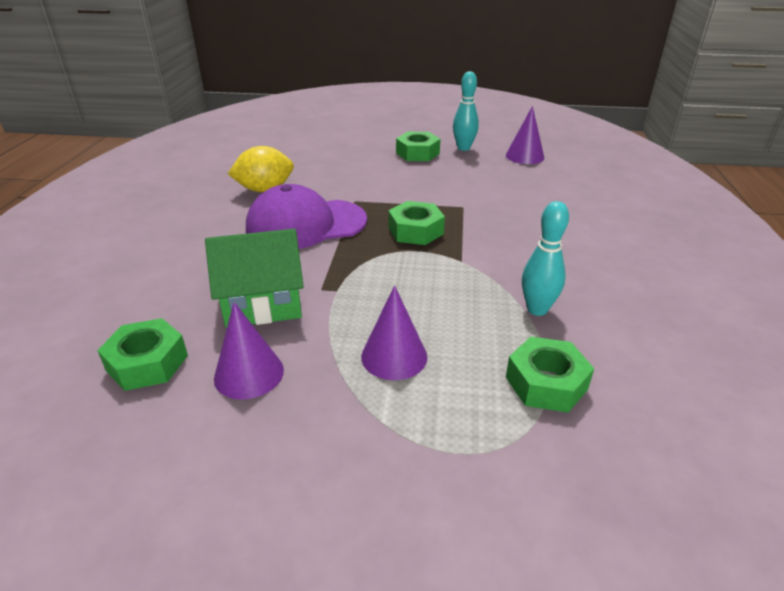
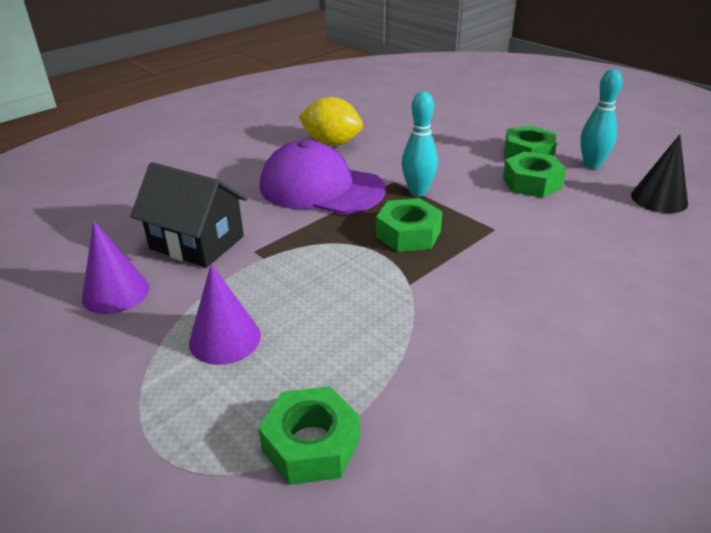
camera: 40 degrees right, 0 degrees up
green nut [97,318,188,391] -> green nut moved to [503,151,566,198]
green house [205,229,304,328] -> black house [130,162,248,268]
purple cone [506,106,544,164] -> black cone [631,134,688,213]
turquoise bowling pin [522,201,569,316] -> turquoise bowling pin moved to [402,91,438,196]

